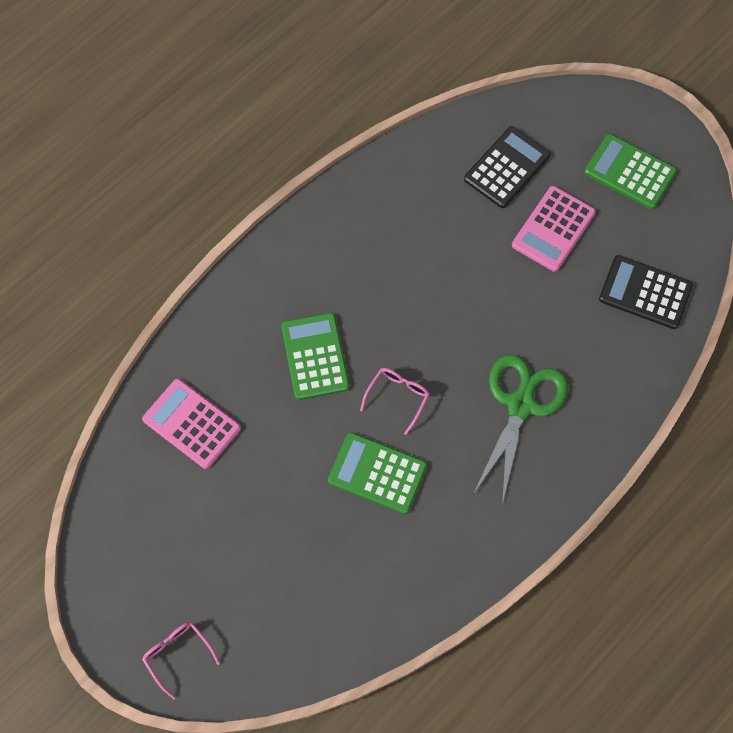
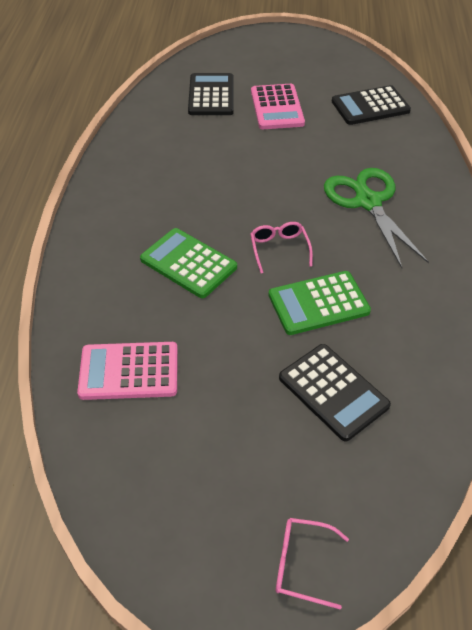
camera: 40 degrees left, 20 degrees down
green calculator [584,134,677,209] -> none
none -> black calculator [279,344,391,442]

